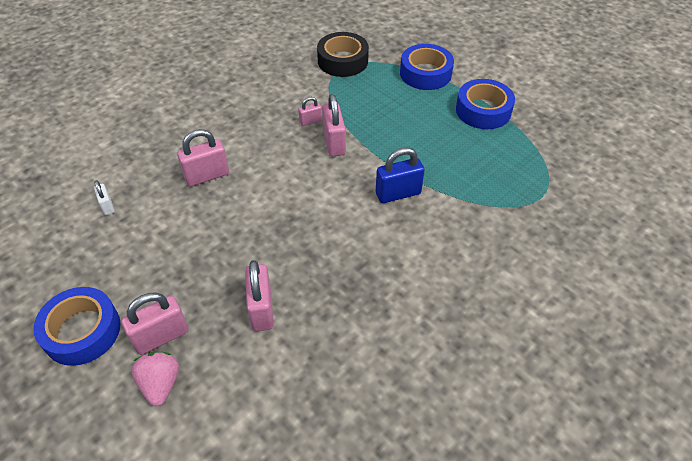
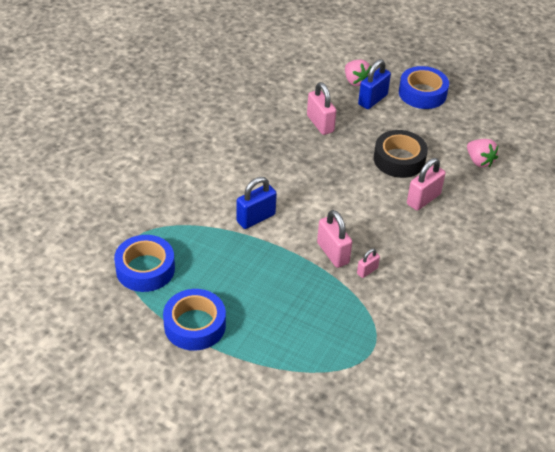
camera: 160 degrees right, 5 degrees down
white padlock [94,180,115,215] -> pink strawberry [467,139,498,167]
pink padlock [121,292,189,355] -> blue padlock [358,59,391,109]
black tape [317,32,369,77] -> black tape moved to [374,130,428,178]
blue tape [400,44,454,90] -> blue tape moved to [114,235,175,292]

